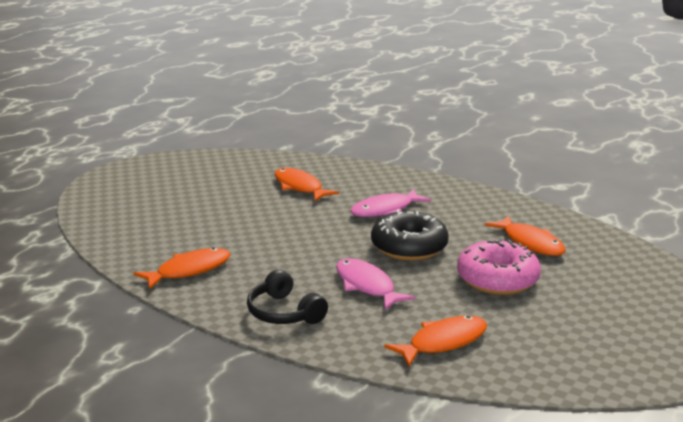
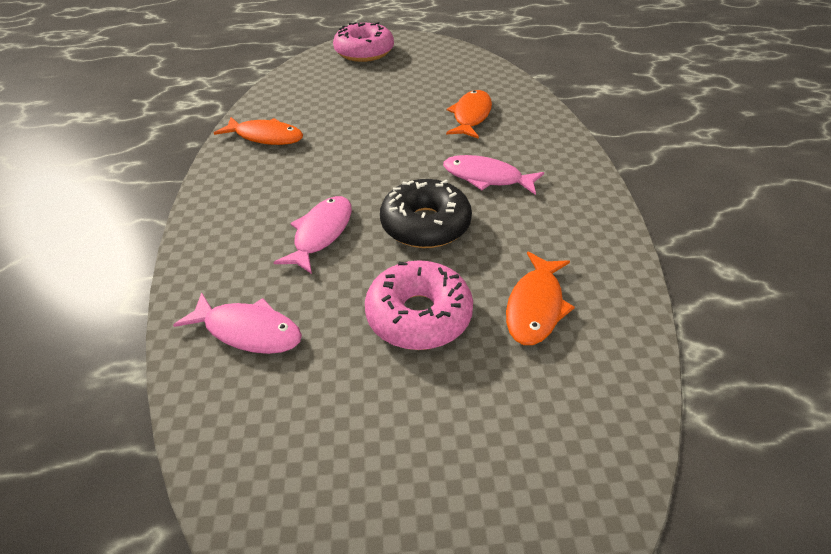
camera: 55 degrees right, 20 degrees up
black headphones [247,269,328,324] -> none
orange fish [384,315,487,366] -> pink fish [173,292,302,354]
none -> pink donut [333,22,394,62]

